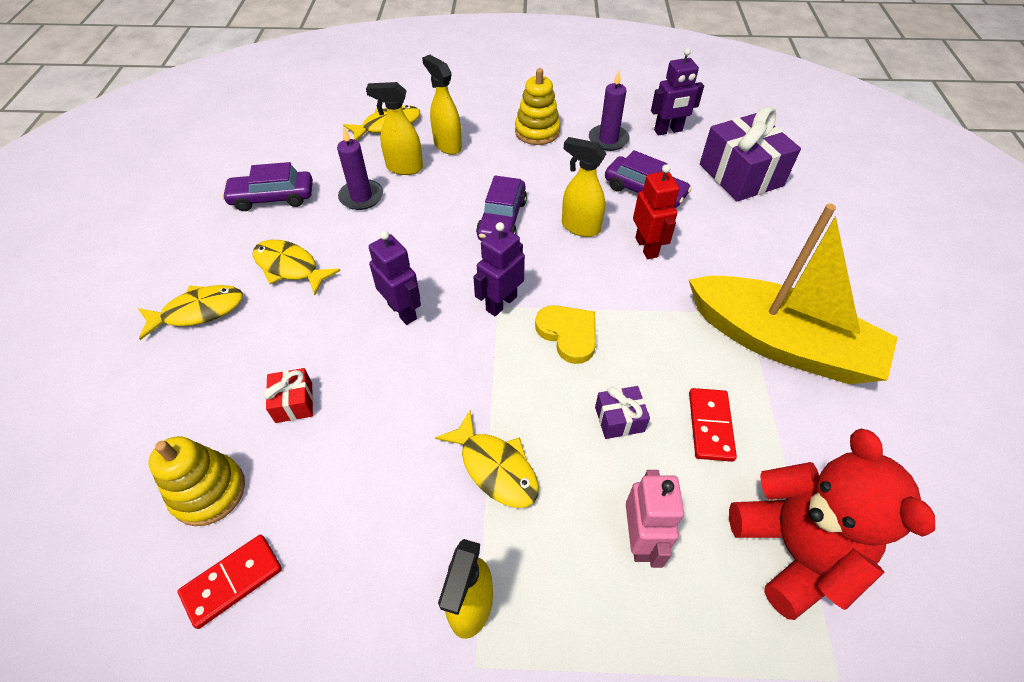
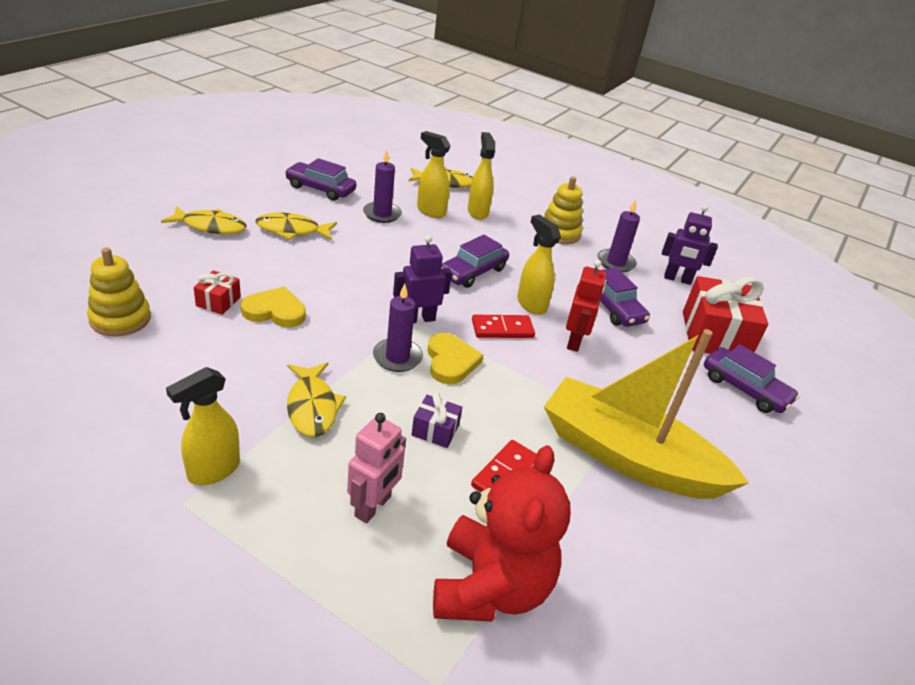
camera: 25 degrees right, 15 degrees down
red domino [177,535,282,629] -> red domino moved to [472,315,535,338]
yellow fish [253,240,341,295] -> yellow fish turned 60 degrees counterclockwise [256,213,337,240]
purple robot [369,231,421,325] -> none
yellow boat [689,204,898,384] -> yellow boat turned 150 degrees clockwise [544,329,749,499]
purple gift [700,106,801,201] -> red gift [683,276,768,354]
none -> yellow heart [241,287,306,328]
none -> purple candle [373,284,423,372]
none -> purple car [704,344,800,413]

